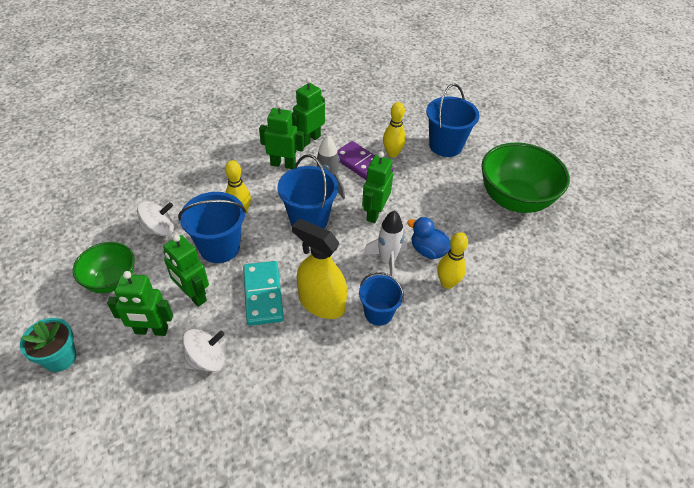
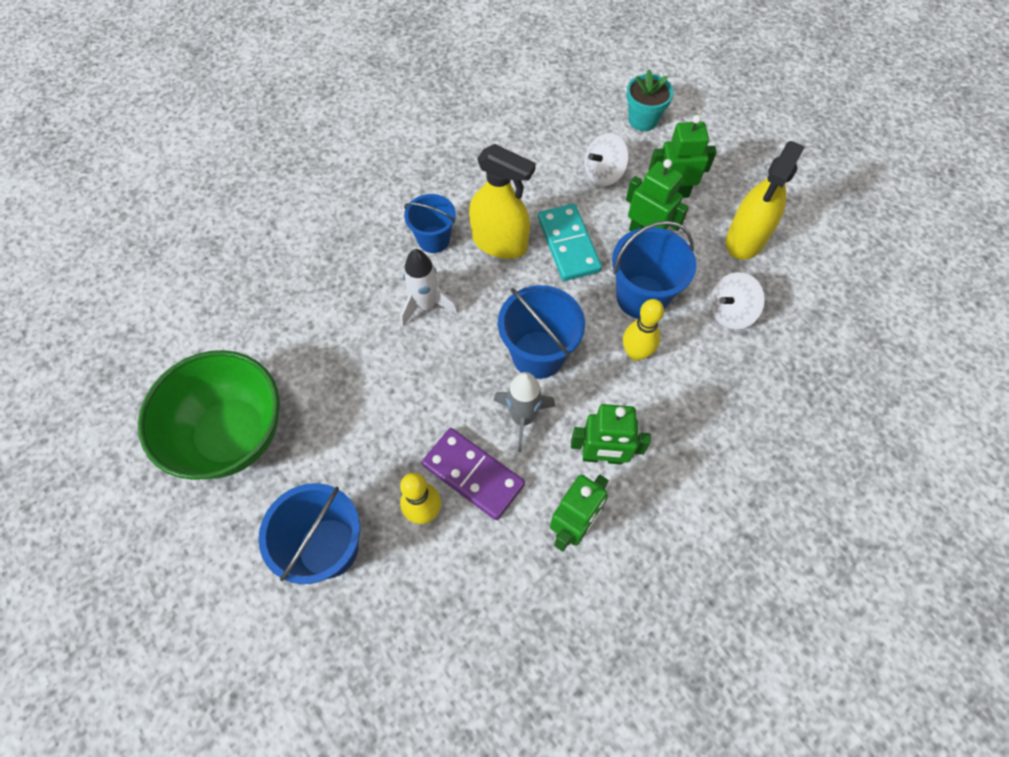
camera: 175 degrees right, 15 degrees up
turquoise flower pot [20,318,76,372] -> turquoise flower pot moved to [626,70,673,131]
green bowl [73,242,135,293] -> yellow spray bottle [726,141,805,260]
green robot [362,151,393,223] -> none
blue duck [407,217,451,259] -> none
yellow bowling pin [437,232,468,289] -> none

